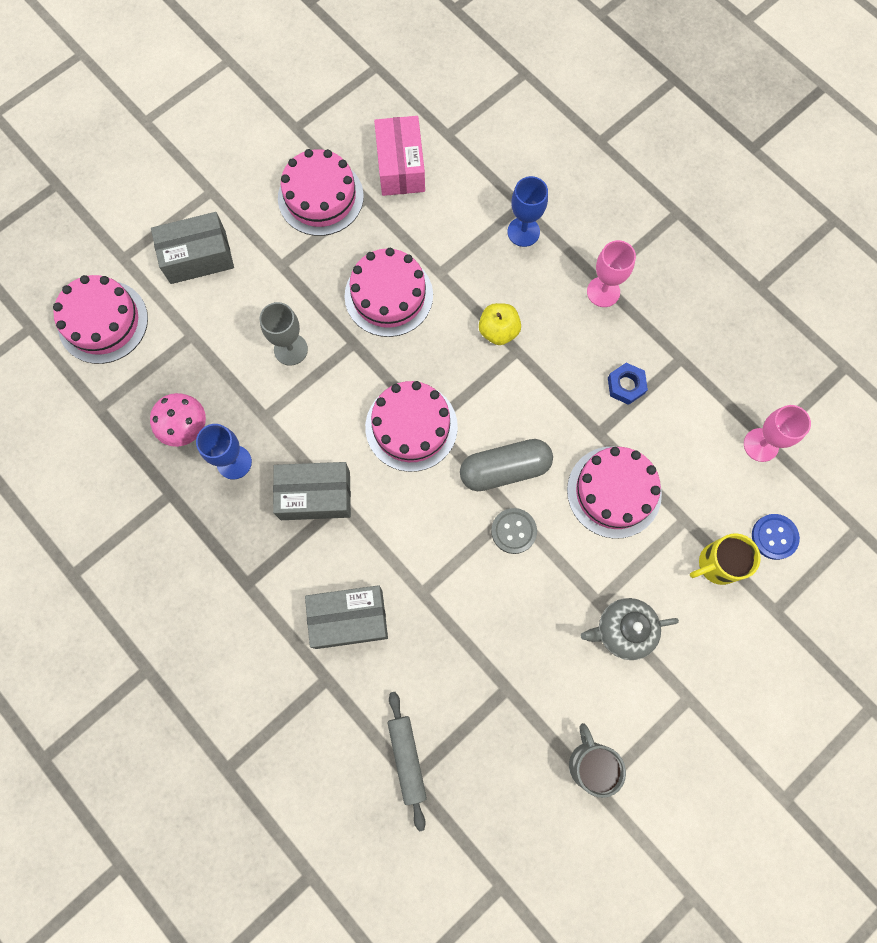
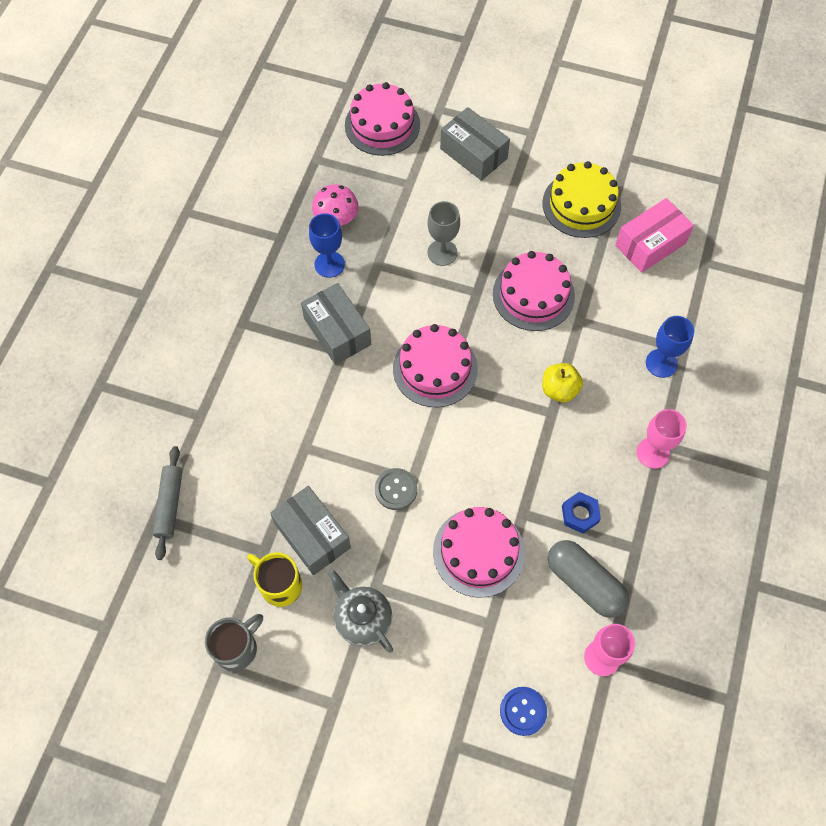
camera: 60 degrees right, 10 degrees down
pink cake [278,149,364,236] -> yellow cake [543,161,621,238]
grey box [305,585,388,649] -> grey box moved to [270,486,351,575]
grey rolling pin [388,692,427,831] -> grey rolling pin turned 45 degrees counterclockwise [153,446,182,560]
grey capsule [460,439,553,491] -> grey capsule moved to [548,540,629,618]
yellow mug [690,533,761,585] -> yellow mug moved to [247,552,302,607]

